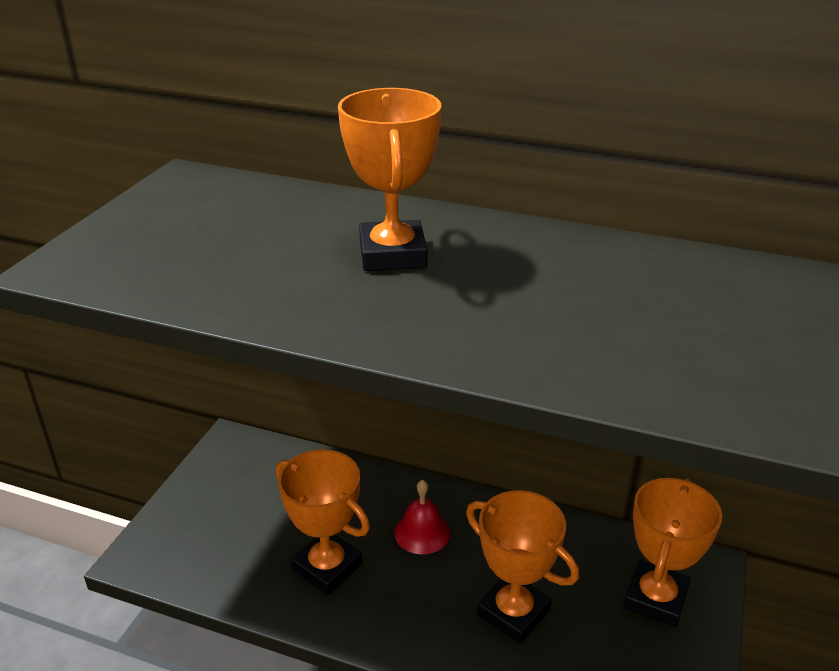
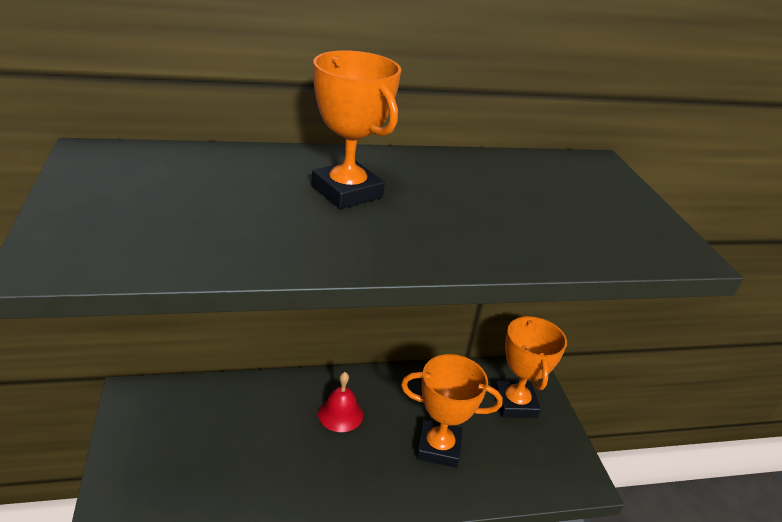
camera: 35 degrees left, 0 degrees up
orange trophy [276,449,370,595] -> none

